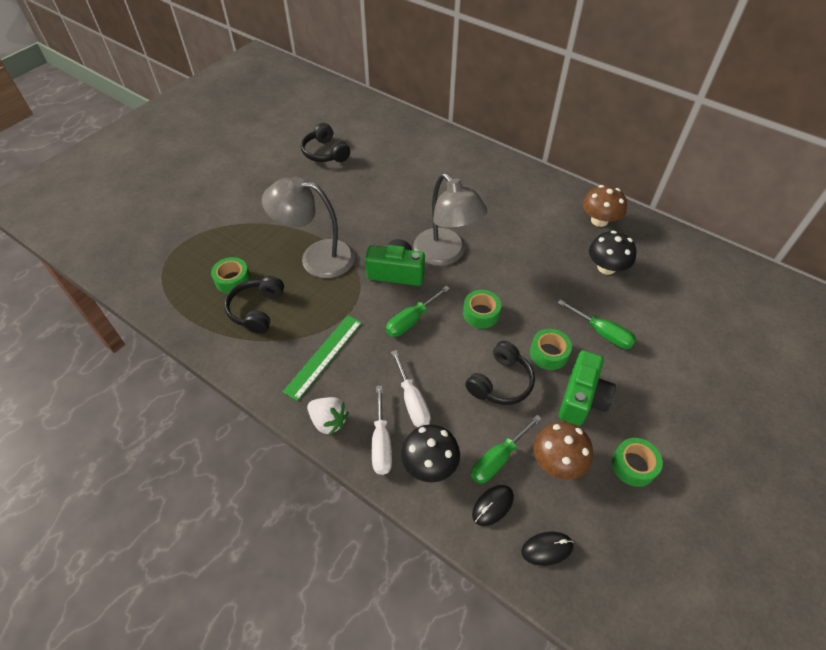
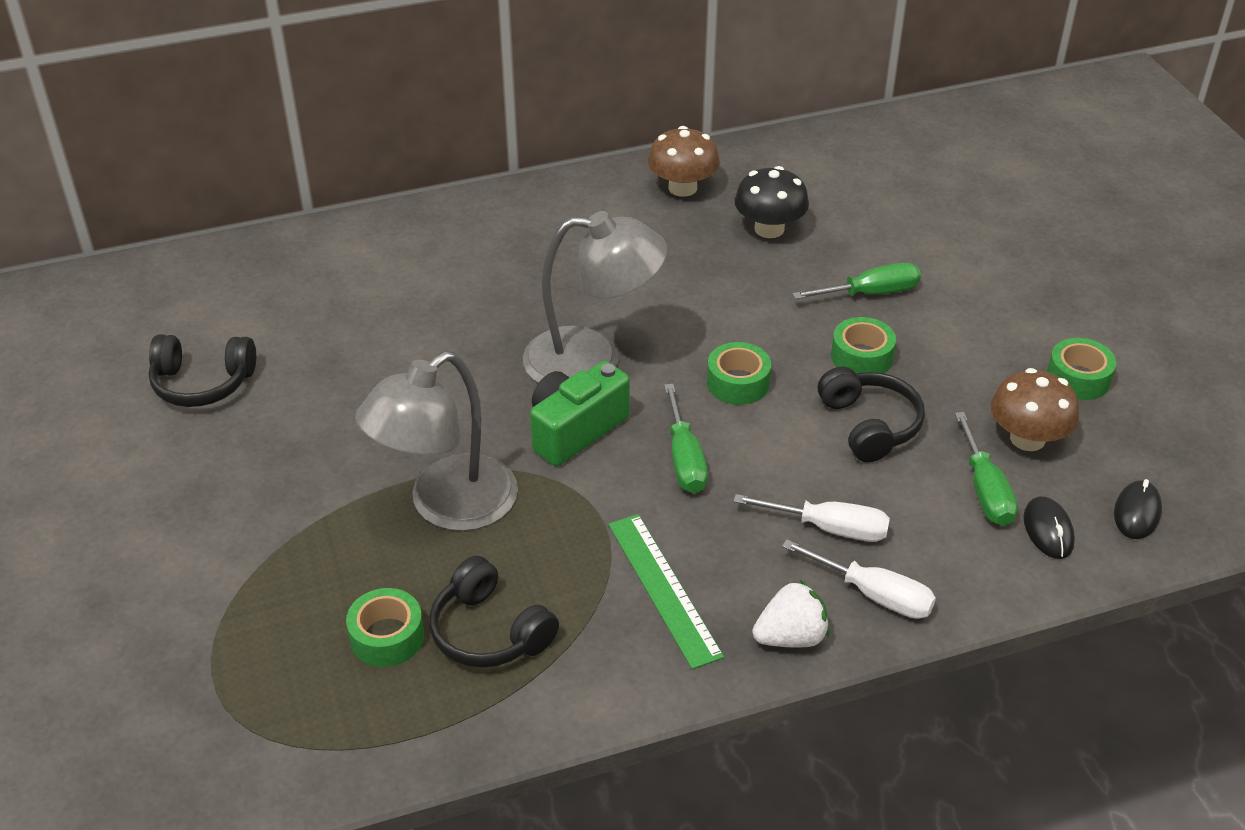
camera: 55 degrees left, 10 degrees down
black mushroom [401,424,460,482] -> none
green camera [559,350,616,426] -> none

